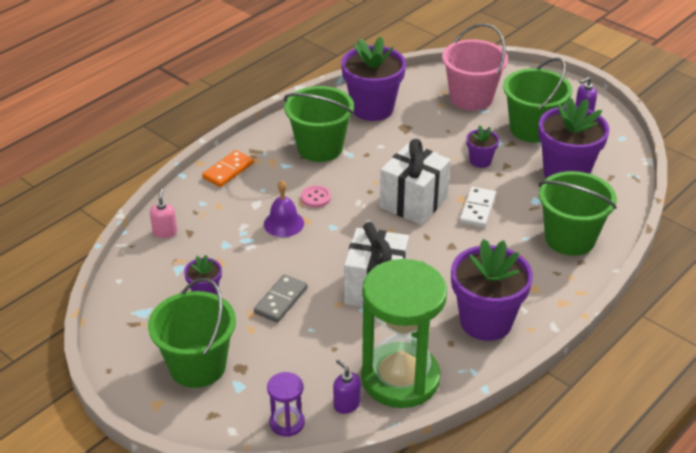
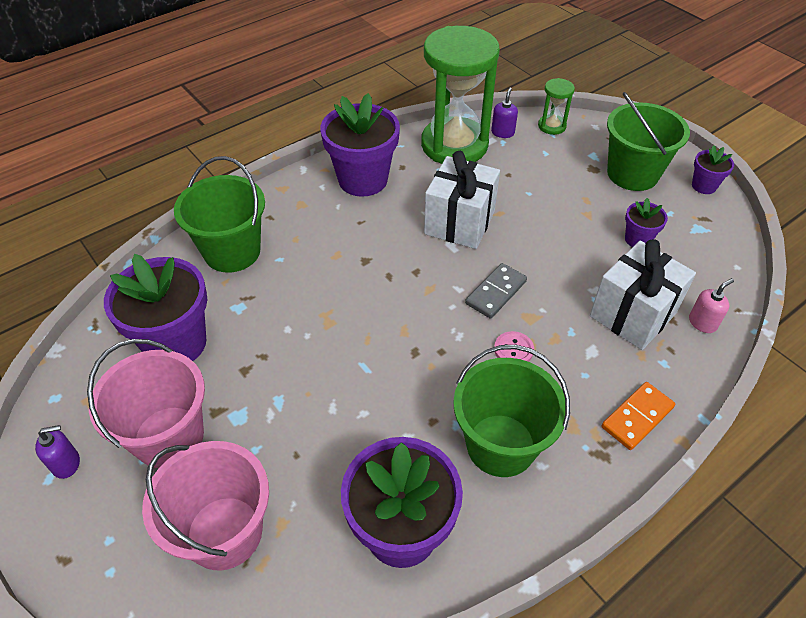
camera: 170 degrees left, 10 degrees up
pink soap dispenser [150,189,177,238] -> pink soap dispenser turned 135 degrees counterclockwise [689,278,734,333]
grey domino [254,274,308,323] -> grey domino moved to [465,263,527,319]
purple bell [264,180,304,237] -> none
purple hourglass [267,372,305,437] -> green hourglass [538,78,575,135]
purple soap dispenser [333,359,361,414] -> purple soap dispenser turned 135 degrees counterclockwise [491,87,518,138]
white gift [380,139,451,225] -> white gift moved to [590,239,696,350]
white domino [459,187,496,227] -> none
purple flower pot [466,125,499,168] -> purple flower pot moved to [692,145,734,194]
green bucket [503,58,572,143] -> pink bucket [87,339,205,468]

